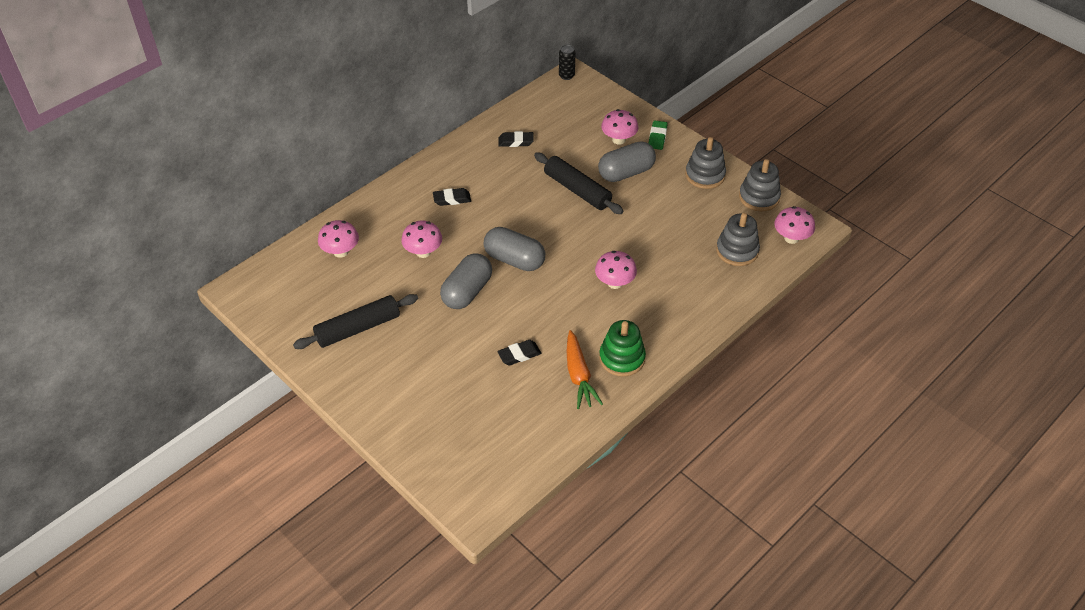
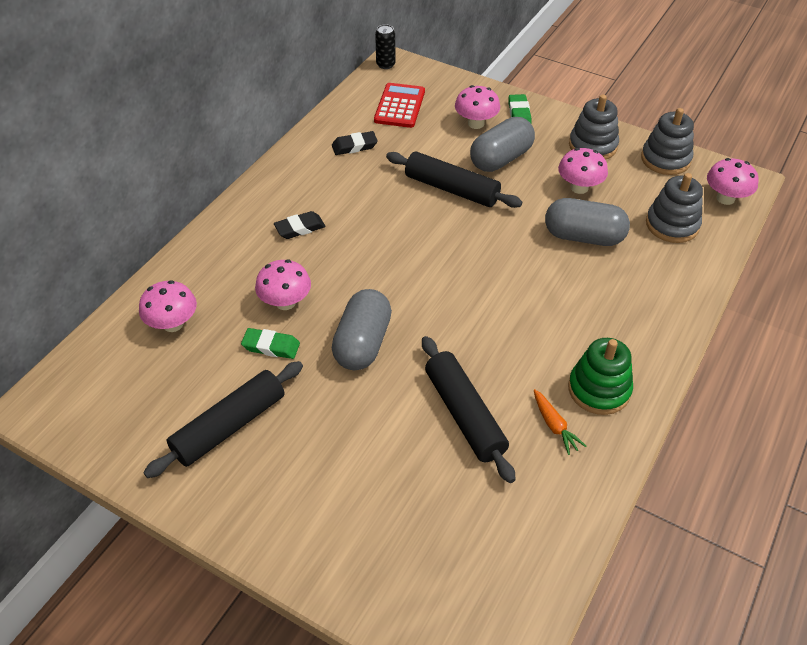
camera: 15 degrees left, 0 degrees up
grey capsule [484,227,545,271] -> grey capsule moved to [545,198,630,246]
black eraser [497,340,541,365] -> black rolling pin [422,336,516,483]
orange carrot [567,330,603,409] -> orange carrot [534,389,587,455], size x0.61
pink mushroom [595,251,637,289] -> pink mushroom moved to [558,148,608,194]
none -> green eraser [241,328,300,359]
none -> red calculator [374,83,425,128]

